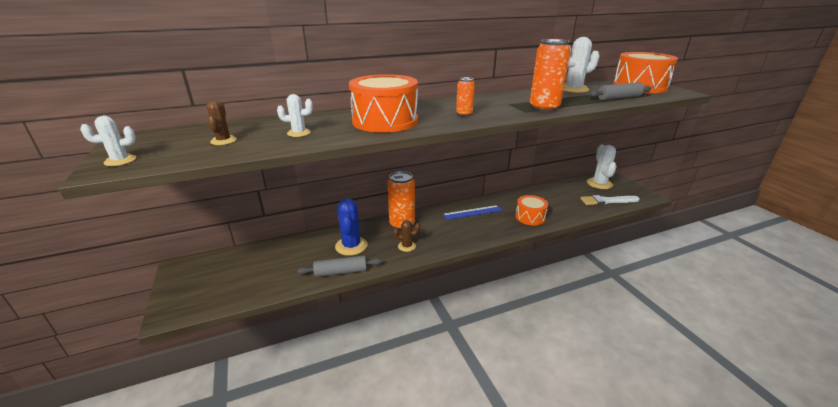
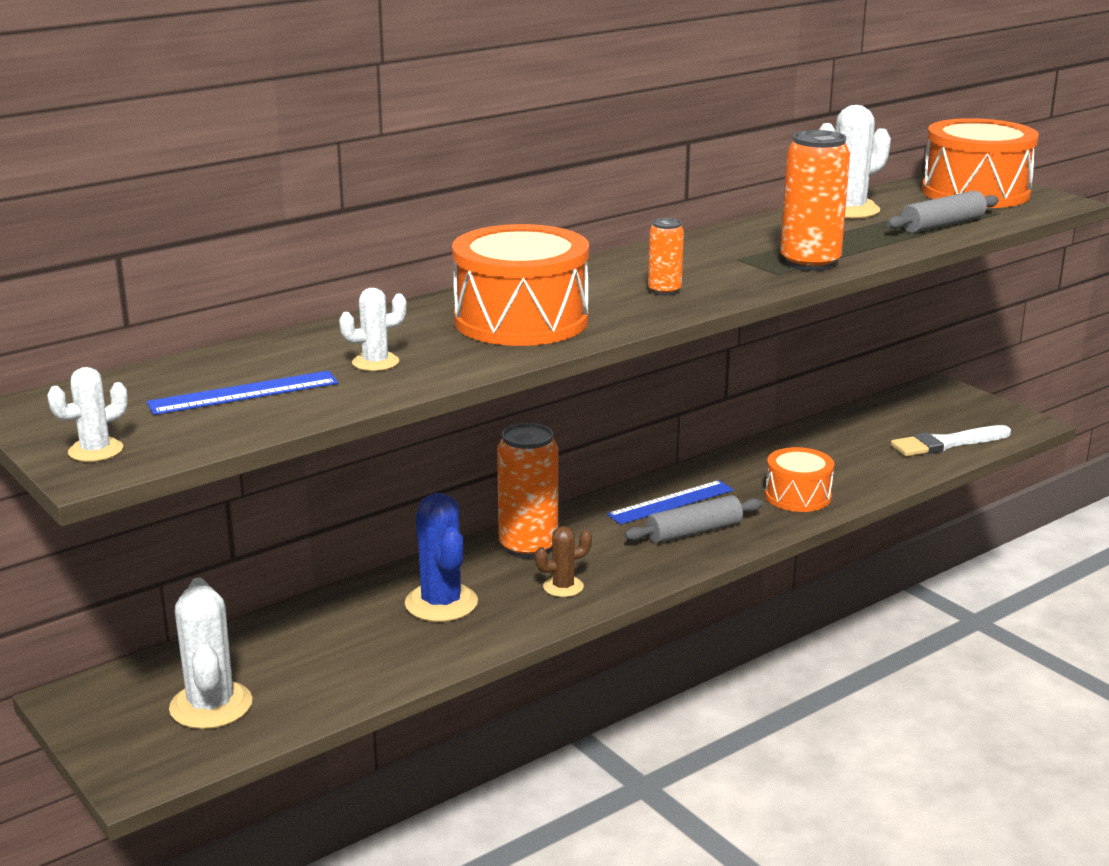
camera: 15 degrees left, 5 degrees down
brown cactus [207,100,237,145] -> blue ruler [147,371,338,415]
grey rolling pin [297,255,382,277] -> grey rolling pin moved to [624,495,763,543]
white cactus [587,145,617,189] -> white cactus moved to [169,578,252,729]

